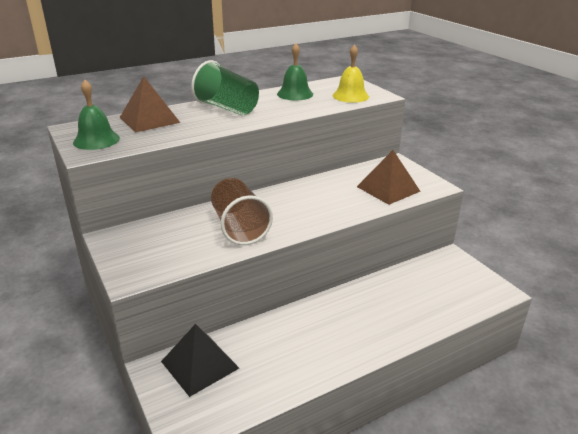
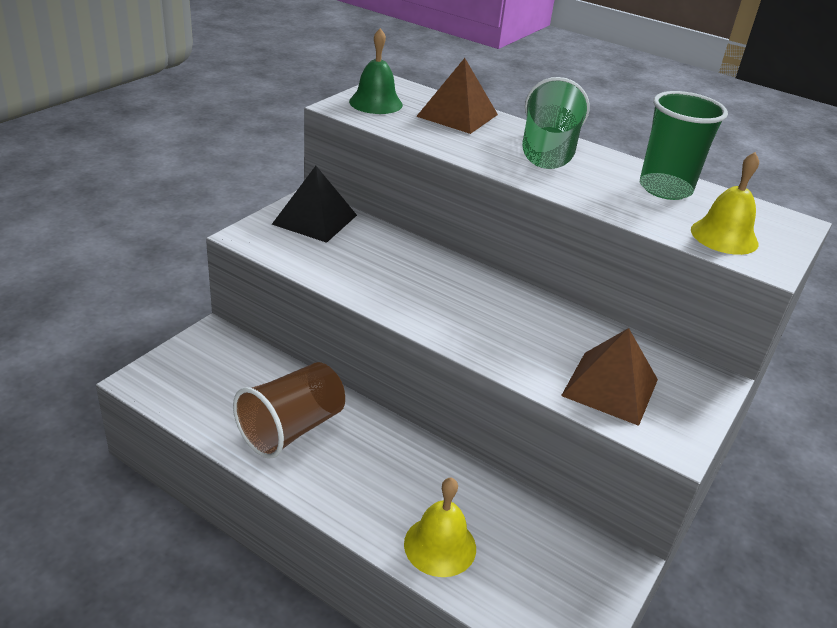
camera: 60 degrees right, 5 degrees up
black pyramid [161,324,239,397] -> black pyramid moved to [272,166,357,243]
brown cup [211,178,273,245] -> brown cup moved to [233,362,345,459]
green bell [277,43,313,100] -> green cup [640,91,728,200]
none -> yellow bell [404,477,476,577]

